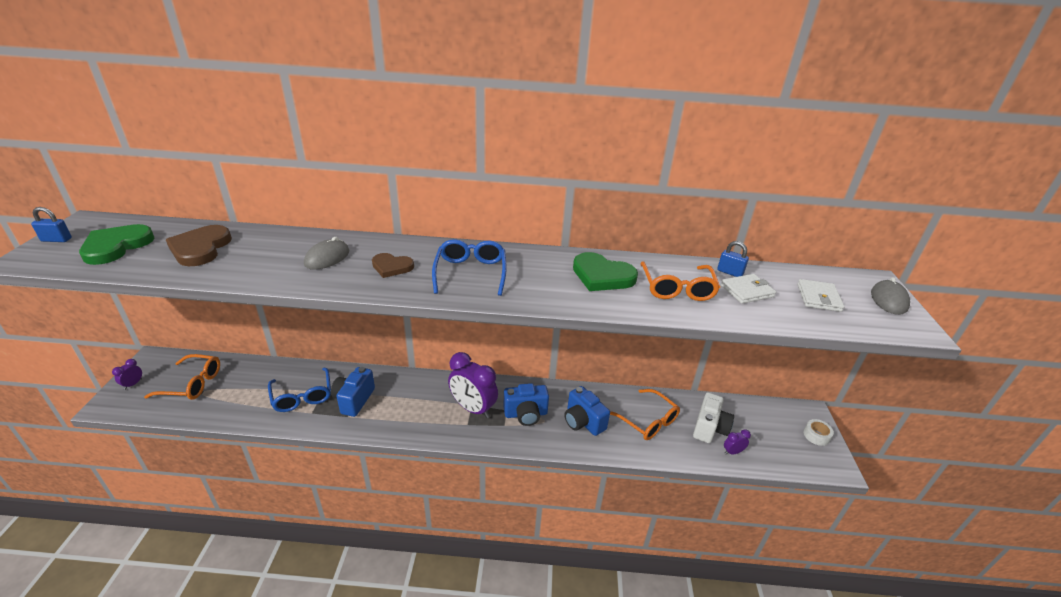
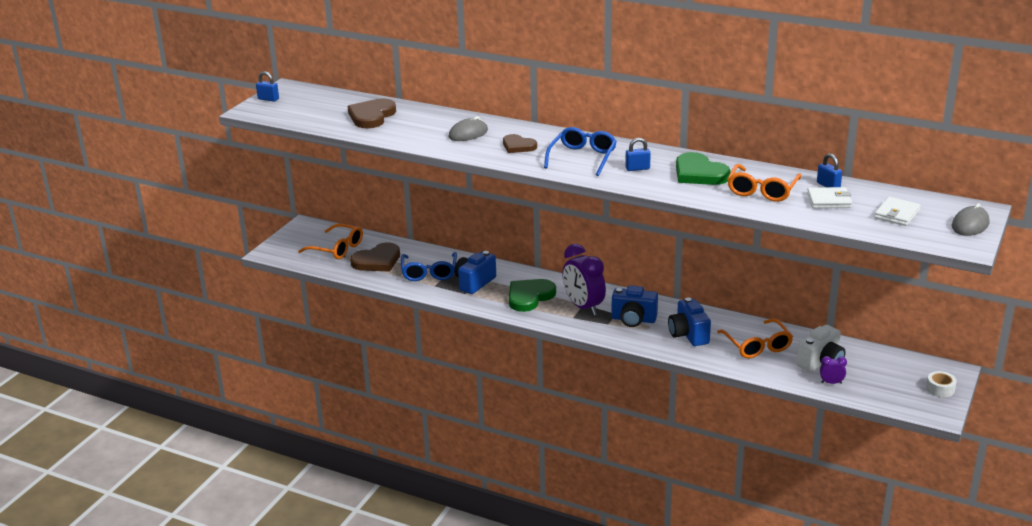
camera: 25 degrees right, 5 degrees down
green heart [79,224,154,265] -> green heart moved to [509,279,556,312]
purple clock [112,359,142,390] -> none
none -> brown heart [350,242,400,272]
none -> blue padlock [625,138,651,171]

